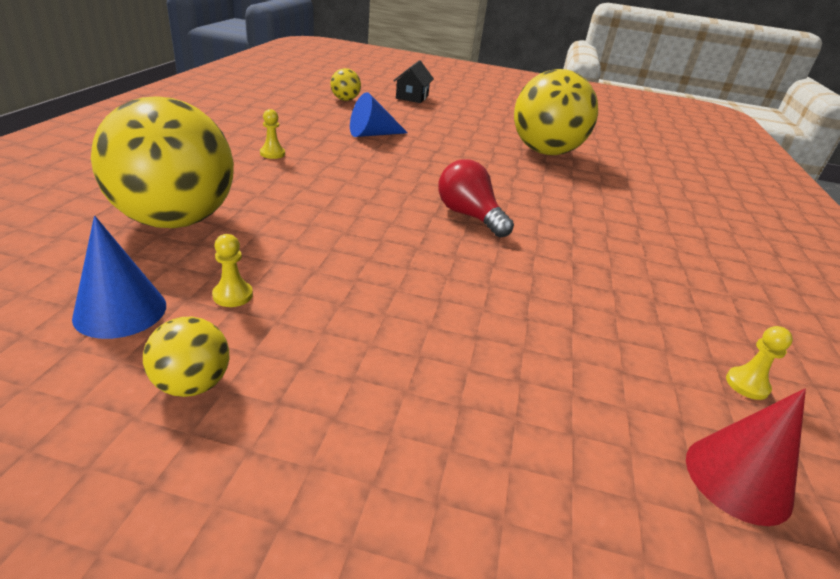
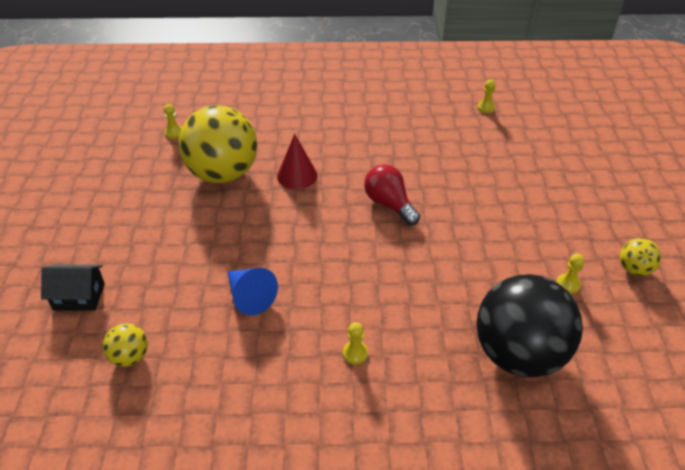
camera: 100 degrees left, 10 degrees up
blue cone [72,216,166,339] -> none
yellow ball [91,96,234,228] -> black ball [476,274,583,377]
red light bulb [438,159,514,238] -> red light bulb turned 105 degrees clockwise [364,164,420,226]
red cone [686,388,806,526] -> red cone moved to [277,134,317,189]
none -> yellow pawn [163,104,182,139]

